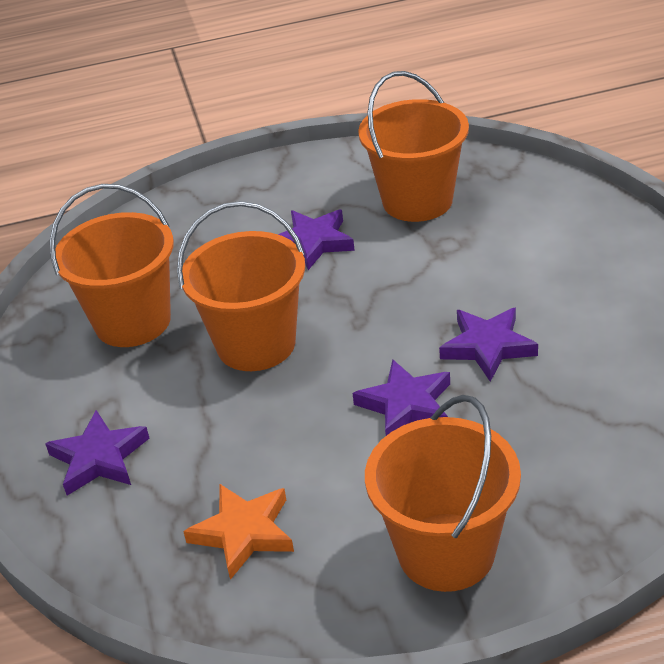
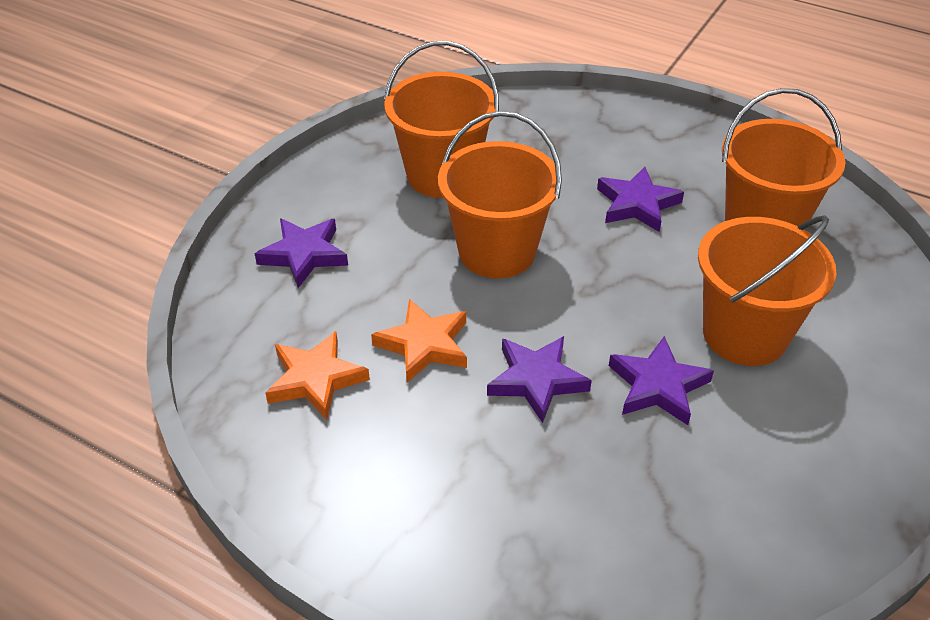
camera: 40 degrees right, 5 degrees up
orange bucket [365,395,521,592] -> orange bucket moved to [698,215,837,366]
none -> orange star [371,299,467,382]

